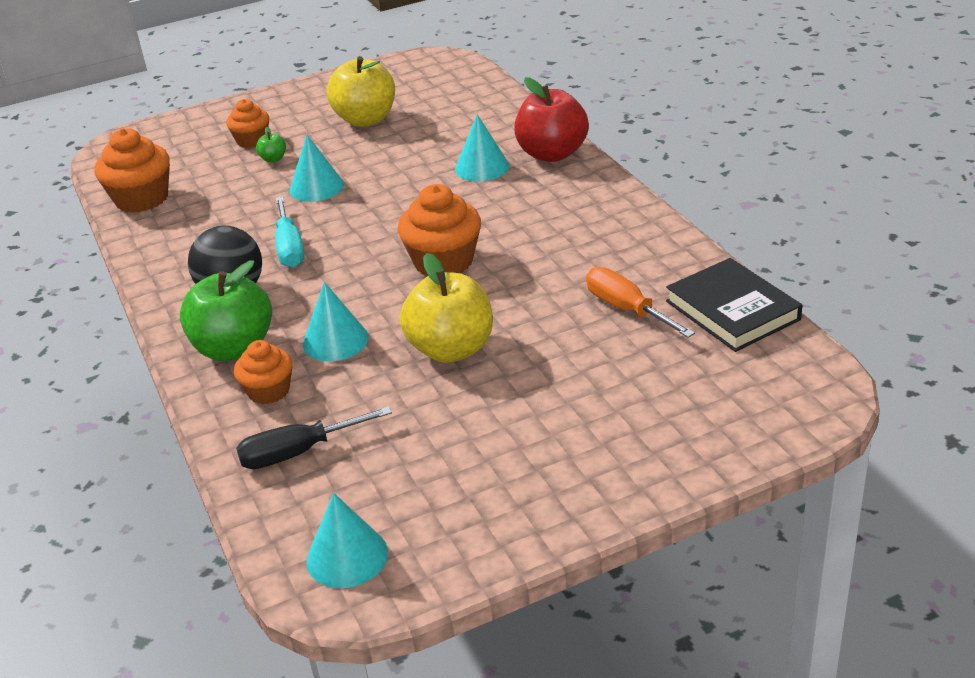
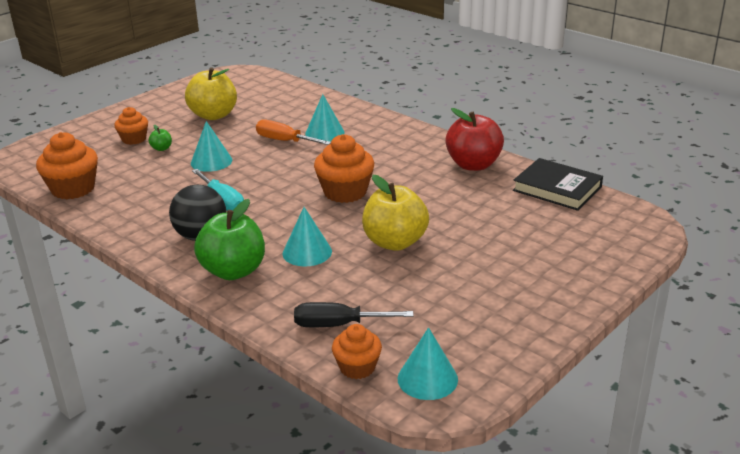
camera: 25 degrees left, 5 degrees down
orange cupcake [234,340,292,404] -> orange cupcake moved to [332,324,382,379]
black screwdriver [236,406,392,469] -> black screwdriver turned 45 degrees clockwise [294,302,414,327]
red apple [514,77,589,162] -> red apple moved to [445,108,504,171]
orange screwdriver [586,267,695,338] -> orange screwdriver moved to [256,120,331,145]

